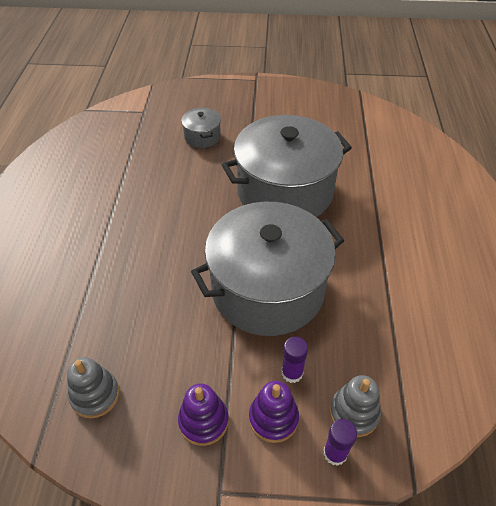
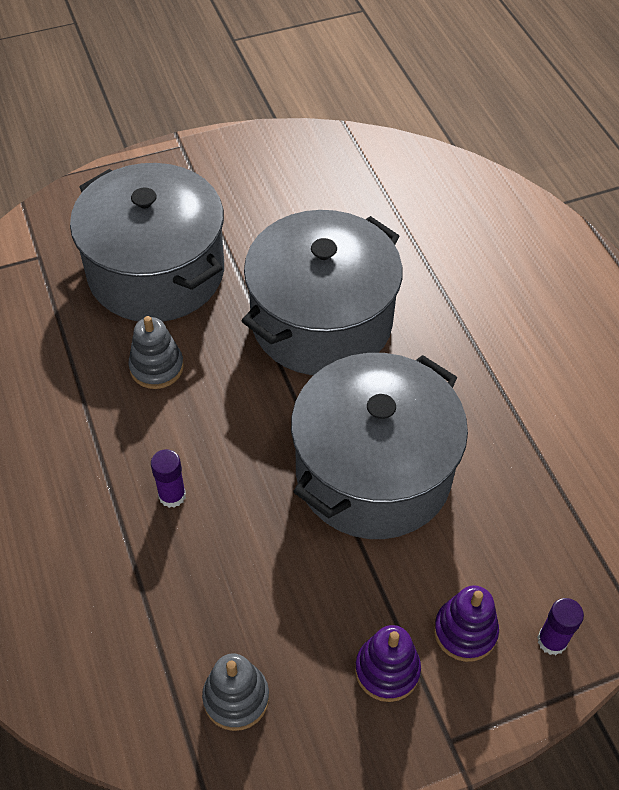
camera: 25 degrees left, 5 degrees up
grey pot [181,108,221,148] -> grey pot [70,163,224,322], size x2.37
purple glue stick [282,337,308,383] -> purple glue stick moved to [151,449,186,508]
grey stacking toy [330,375,381,437] -> grey stacking toy moved to [128,316,184,389]

